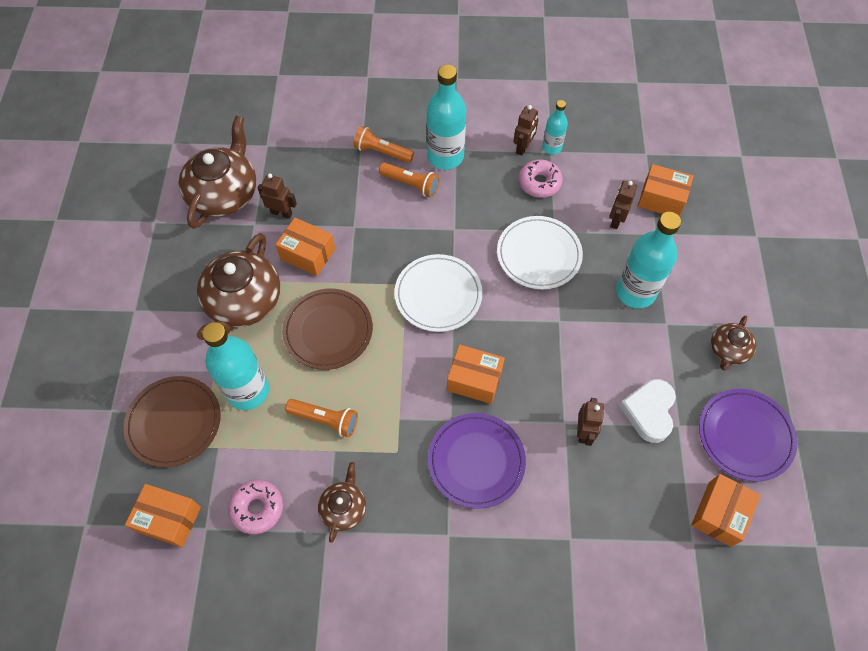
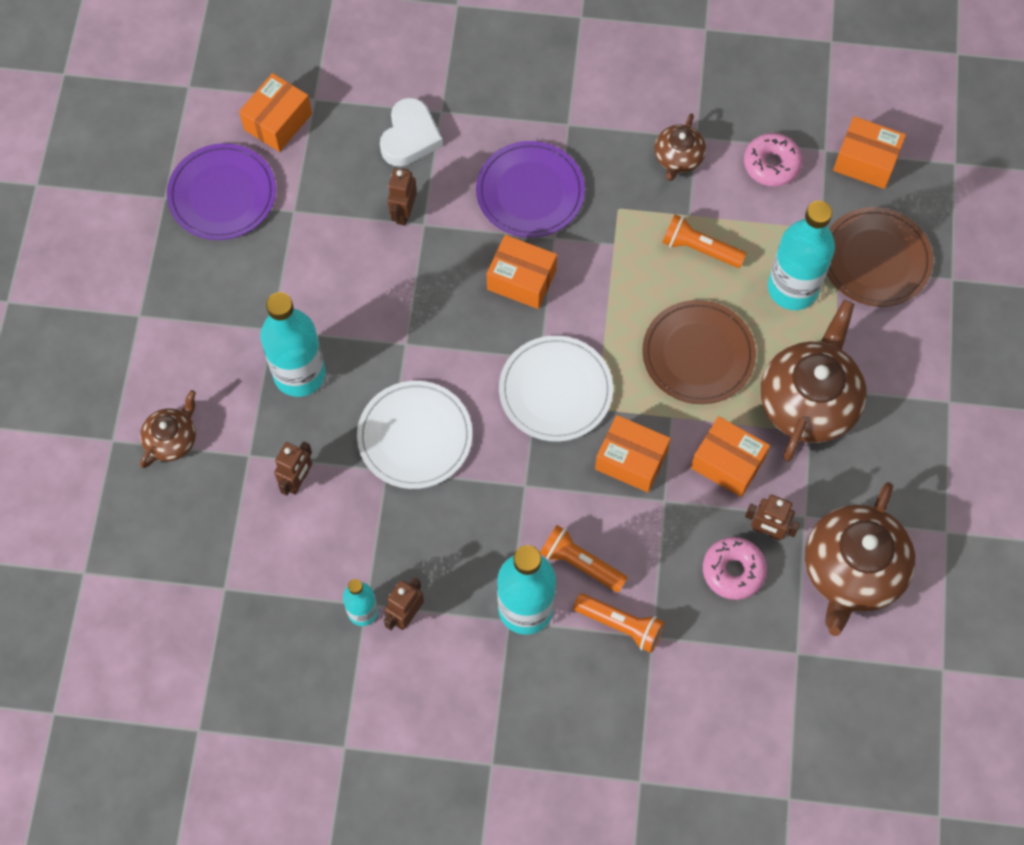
camera: 175 degrees left, 5 degrees up
pink donut [519,159,563,198] -> pink donut moved to [703,537,767,600]
white heart [619,379,676,443] -> white heart moved to [380,98,443,166]
orange box [638,164,693,217] -> orange box moved to [595,415,671,493]
brown teapot [711,315,756,370] -> brown teapot moved to [140,390,196,468]

